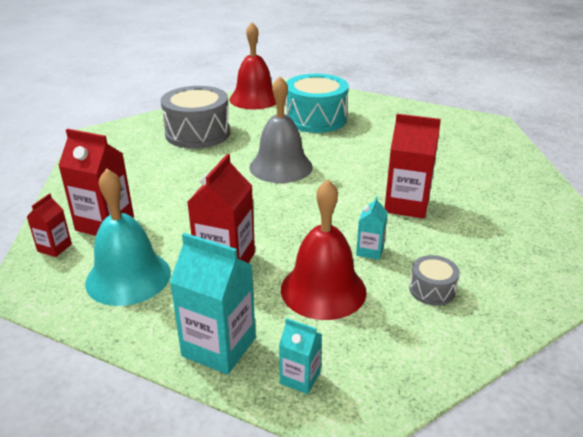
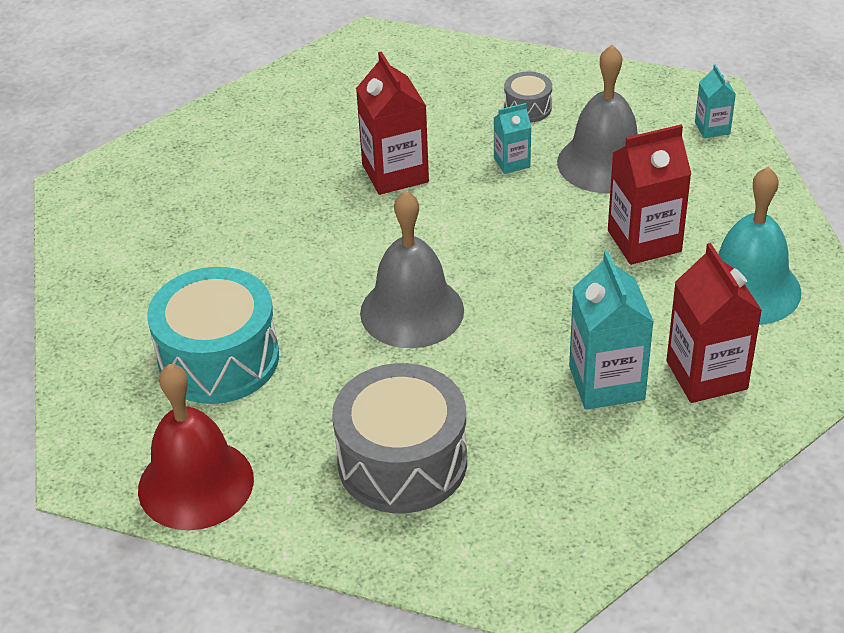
camera: 125 degrees left, 10 degrees up
red carton [27,193,72,257] -> none
turquoise carton [170,233,256,375] -> turquoise carton moved to [569,251,654,410]
red bell [281,179,367,320] -> grey bell [557,45,638,193]

